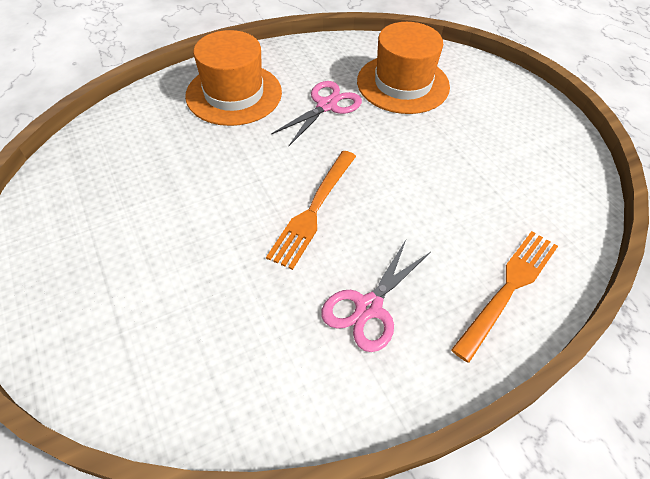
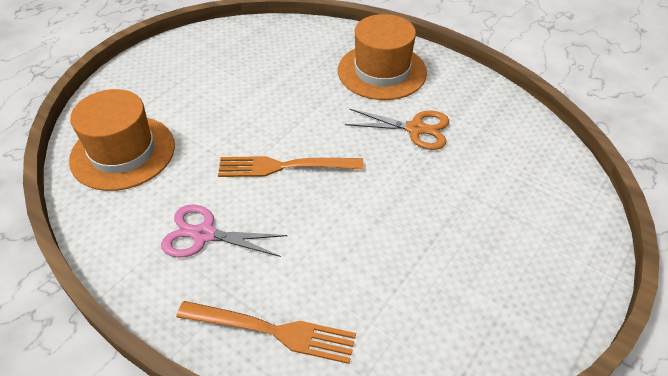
camera: 65 degrees right, 5 degrees down
pink scissors [271,81,362,146] -> orange scissors [345,109,449,150]
orange hat [357,22,450,114] -> orange hat moved to [69,89,175,191]

